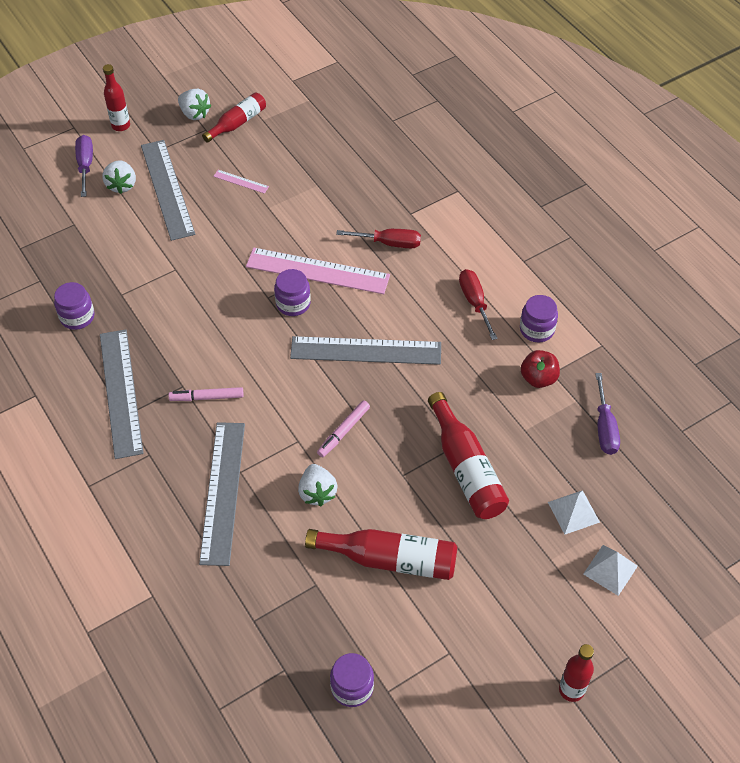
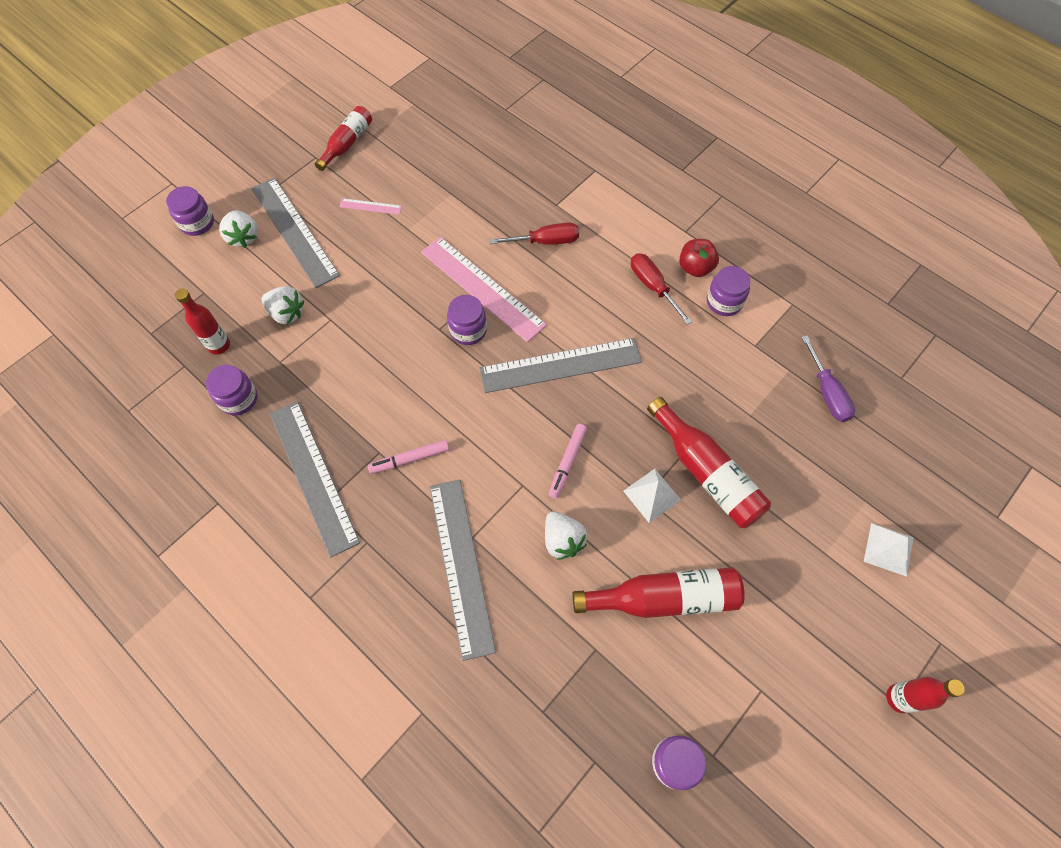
camera: 15 degrees left, 10 degrees up
purple screwdriver [75,135,93,197] -> purple jar [166,186,214,236]
red bottle [103,64,130,131] -> red bottle moved to [175,289,230,355]
white strawberry [178,89,211,120] -> white strawberry moved to [261,286,304,324]
pink ruler [246,248,390,294] -> pink ruler turned 45 degrees clockwise [421,237,547,342]
red apple [521,350,560,388] -> red apple moved to [679,239,719,277]
white pyramid [548,490,600,535] -> white pyramid moved to [623,469,681,523]

